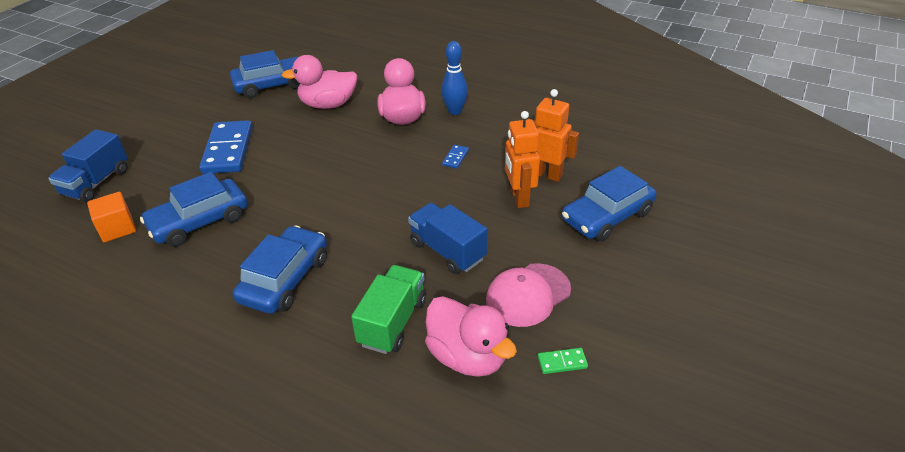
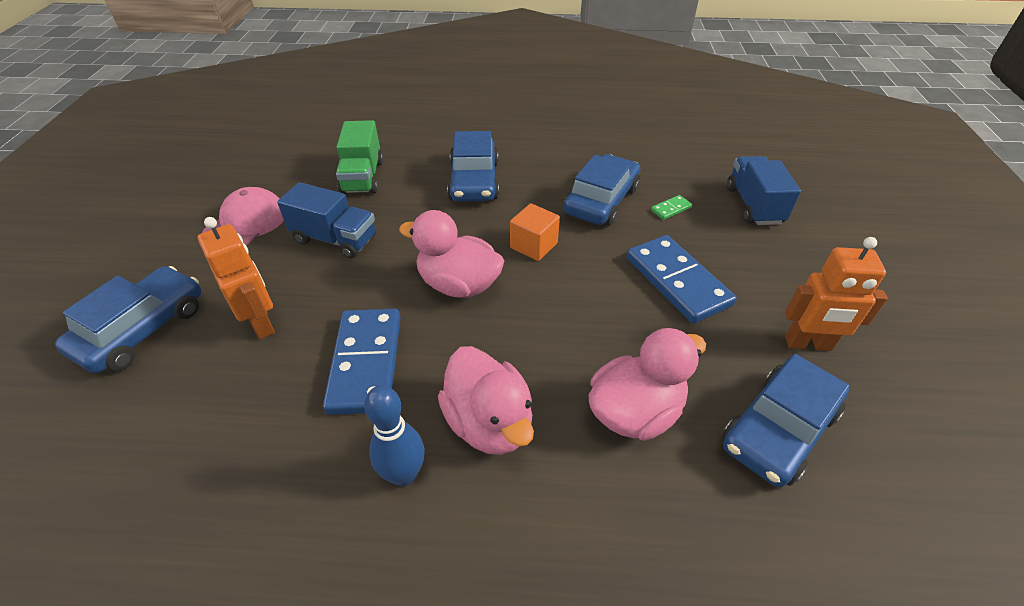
camera: 155 degrees right, 5 degrees up
orange cube [87,192,136,242] -> orange cube moved to [510,203,560,261]
pink duck [425,296,517,377] -> pink duck moved to [399,210,505,298]
blue domino [442,145,469,169] -> blue domino [323,309,401,415], size x2.40
orange robot [531,89,579,182] -> orange robot moved to [785,237,888,351]
green domino [538,348,588,374] -> green domino moved to [651,195,692,220]

